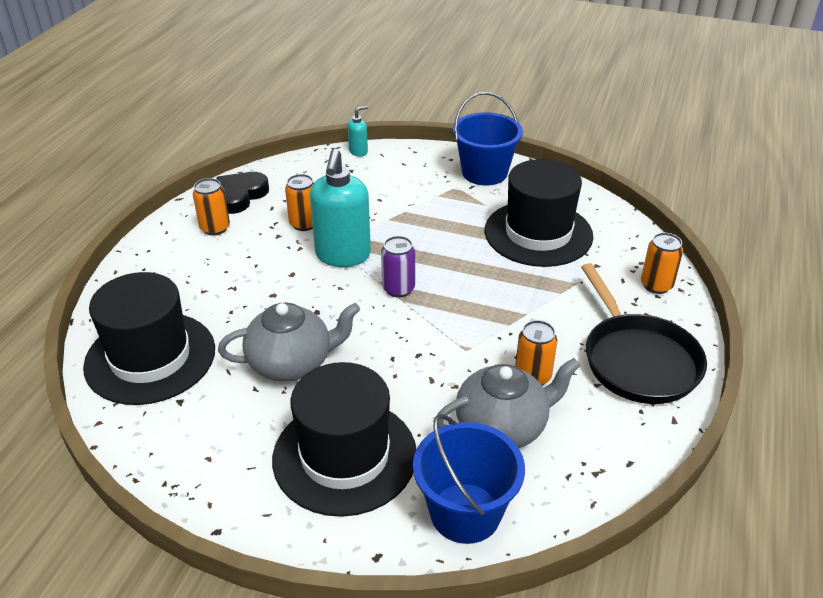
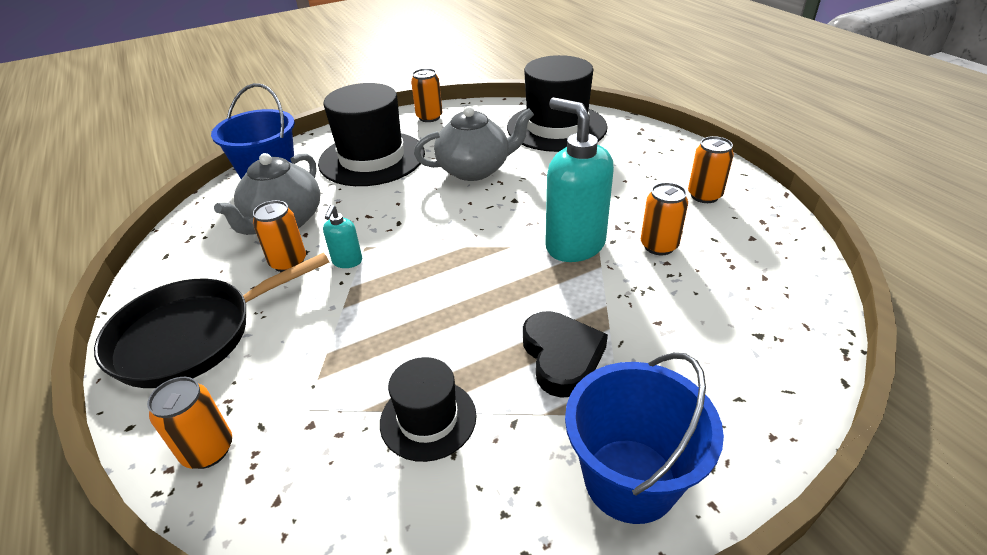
camera: 135 degrees right, 0 degrees up
black heart [217,172,269,214] -> black heart moved to [523,311,608,398]
grey teapot [218,303,360,382] -> grey teapot turned 135 degrees counterclockwise [414,106,534,181]
turquoise soap dispenser [348,106,368,156] -> turquoise soap dispenser moved to [323,205,362,268]
purple can [381,236,415,298] -> none
black hat [484,159,593,267] -> black hat [380,357,476,462], size x0.54
black pan [581,263,707,404] -> black pan turned 60 degrees counterclockwise [94,252,329,388]
none -> orange can [411,68,443,122]

